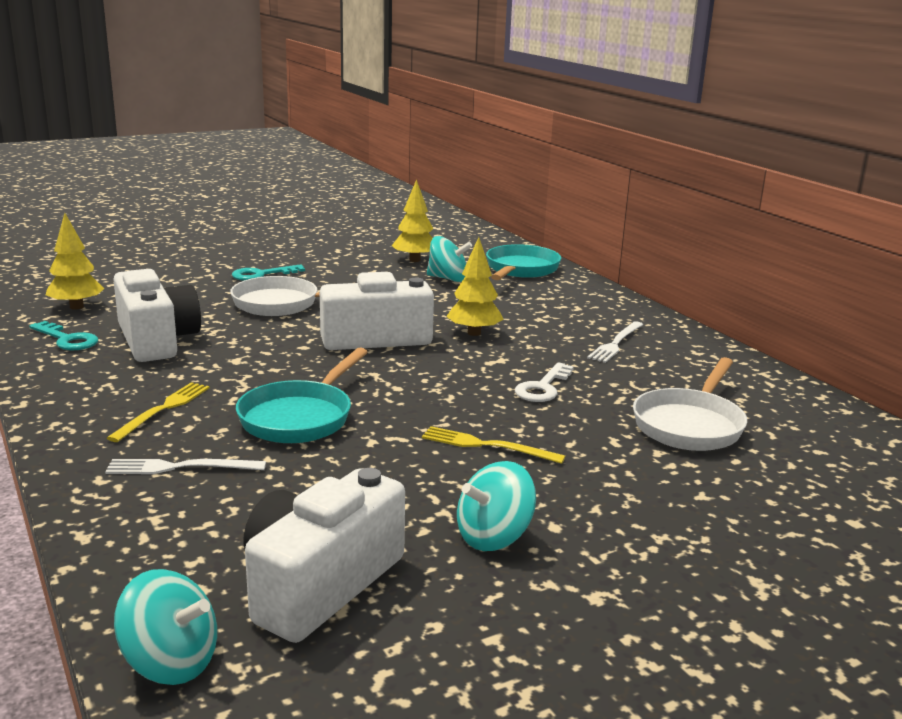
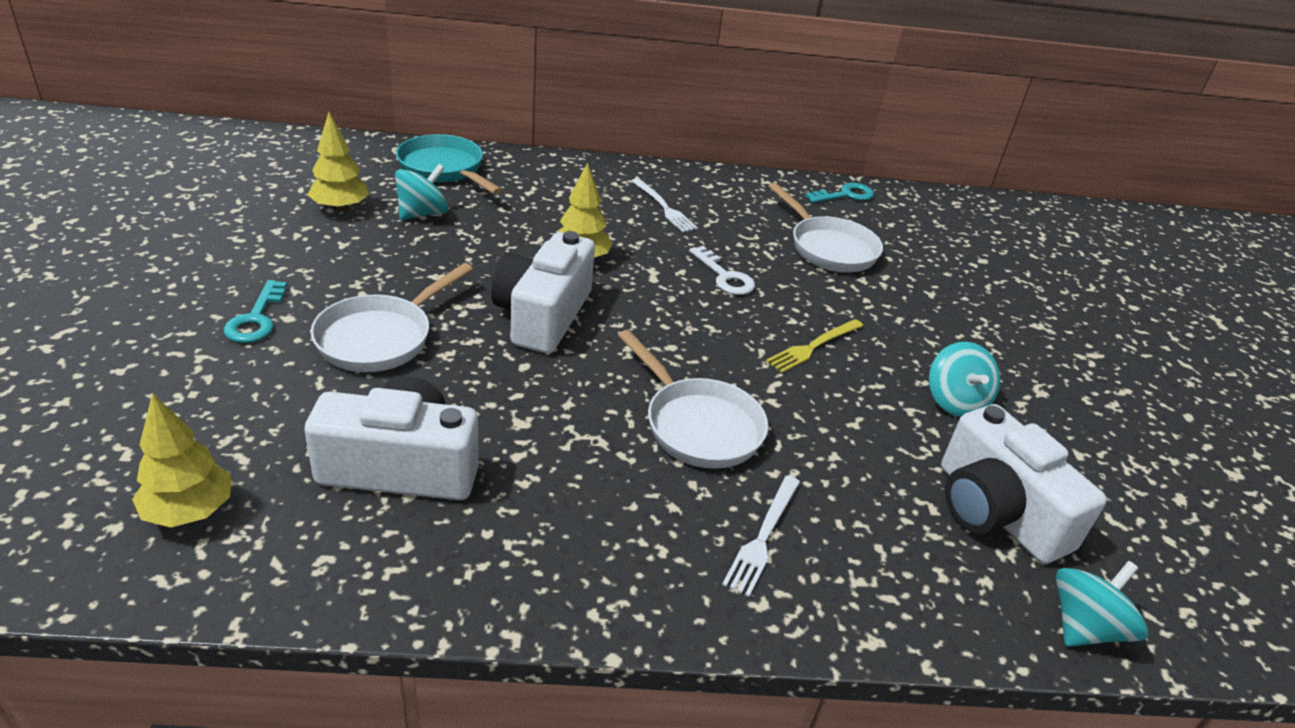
camera: 65 degrees left, 15 degrees up
turquoise key [29,321,98,350] -> turquoise key moved to [805,183,874,203]
yellow fork [107,382,210,442] -> none
turquoise pan [236,347,368,443] -> white pan [618,330,768,469]

